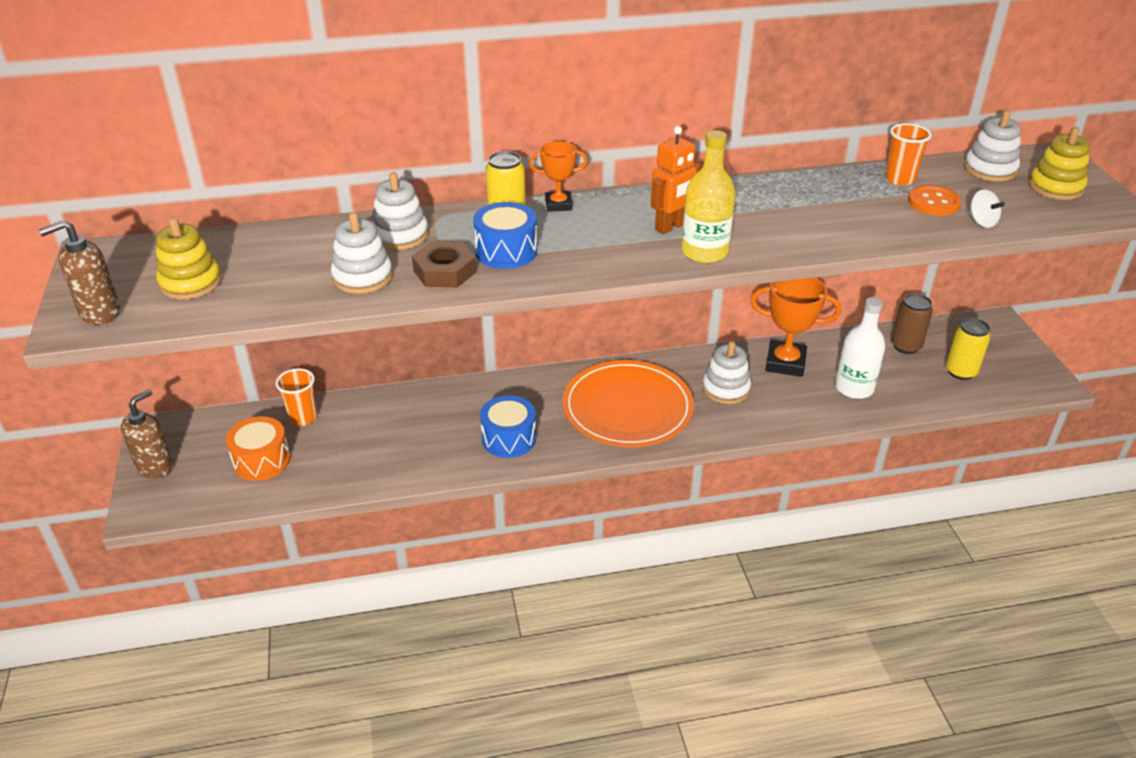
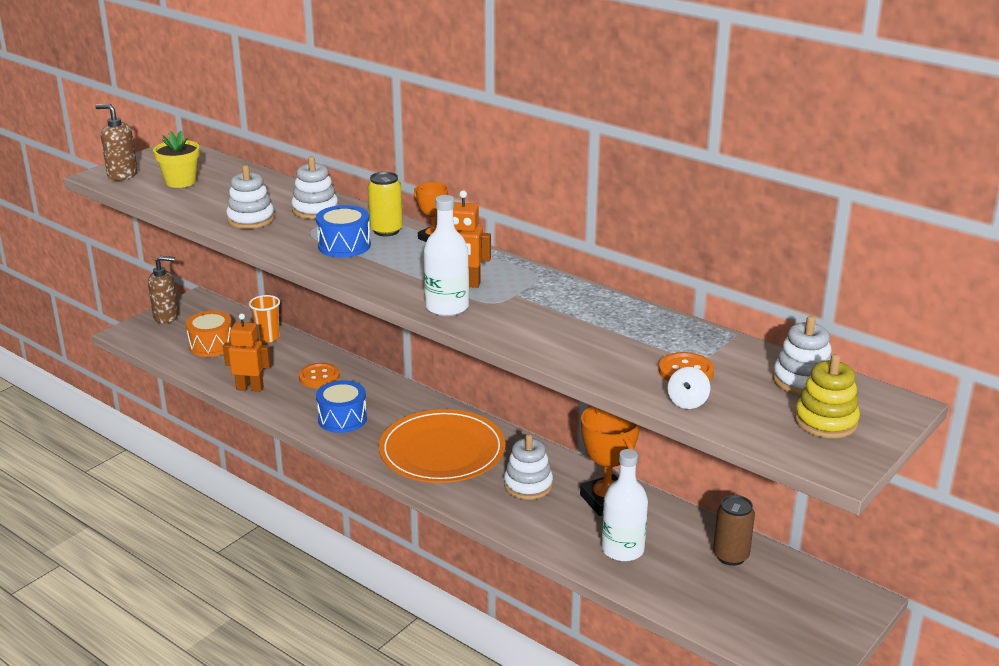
camera: 50 degrees right, 10 degrees down
yellow stacking toy [156,217,222,300] -> yellow flower pot [153,131,200,188]
brown nut [412,241,476,287] -> none
yellow bottle [682,130,736,263] -> white bottle [424,195,469,316]
orange cup [885,123,932,186] -> none
yellow can [946,318,991,380] -> none
none -> orange robot [223,313,271,392]
none -> orange button [299,363,340,388]

